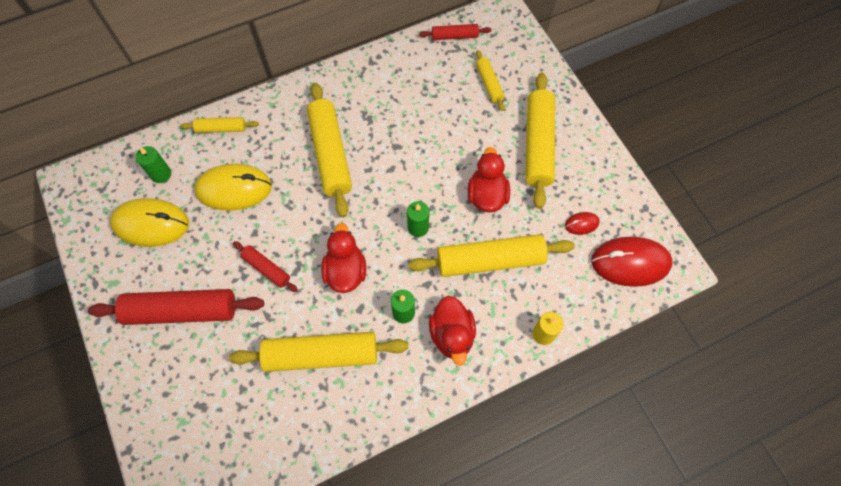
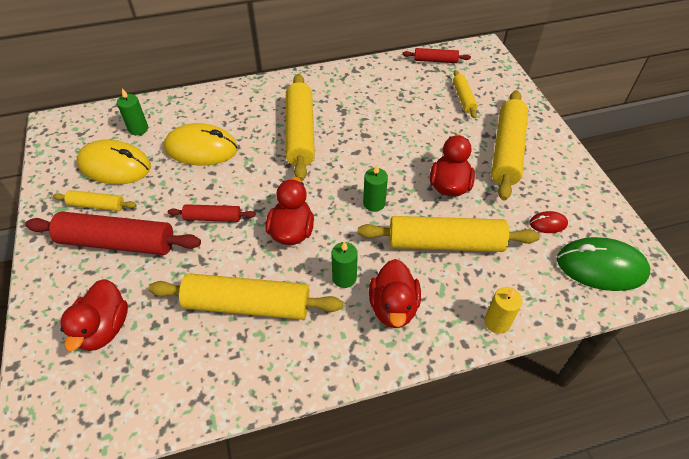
camera: 10 degrees right, 15 degrees down
yellow rolling pin [180,117,259,133] -> yellow rolling pin moved to [53,190,137,211]
red rolling pin [233,241,298,292] -> red rolling pin turned 45 degrees counterclockwise [168,204,256,222]
red mouse [591,237,673,287] -> green mouse [557,237,650,291]
none -> red duck [60,279,128,351]

